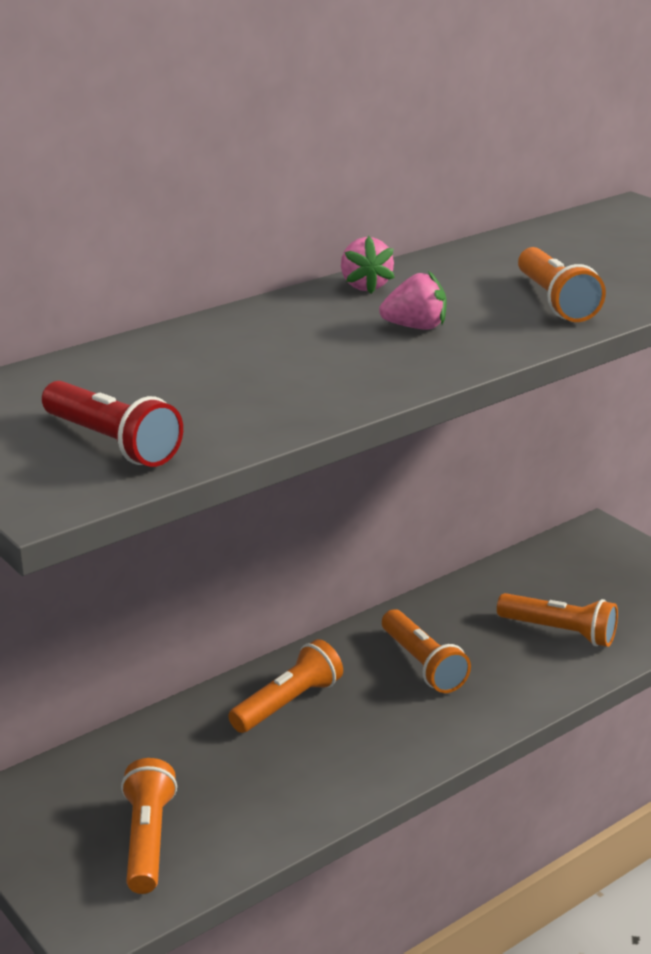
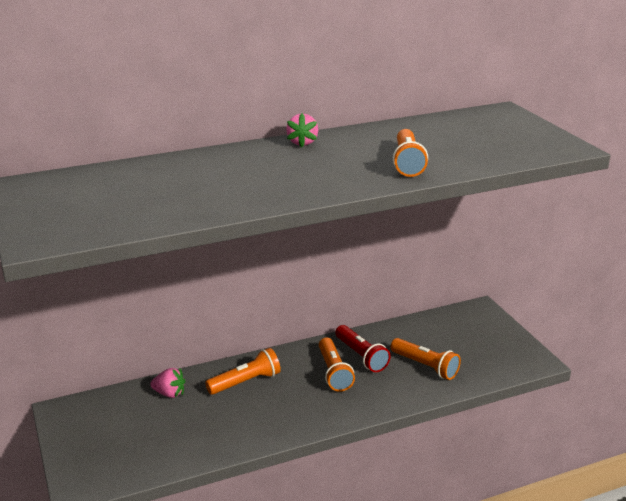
camera: 15 degrees right, 0 degrees up
red flashlight [42,381,183,467] -> red flashlight moved to [335,325,391,372]
orange flashlight [121,758,177,894] -> none
pink strawberry [379,271,446,330] -> pink strawberry moved to [150,368,185,398]

